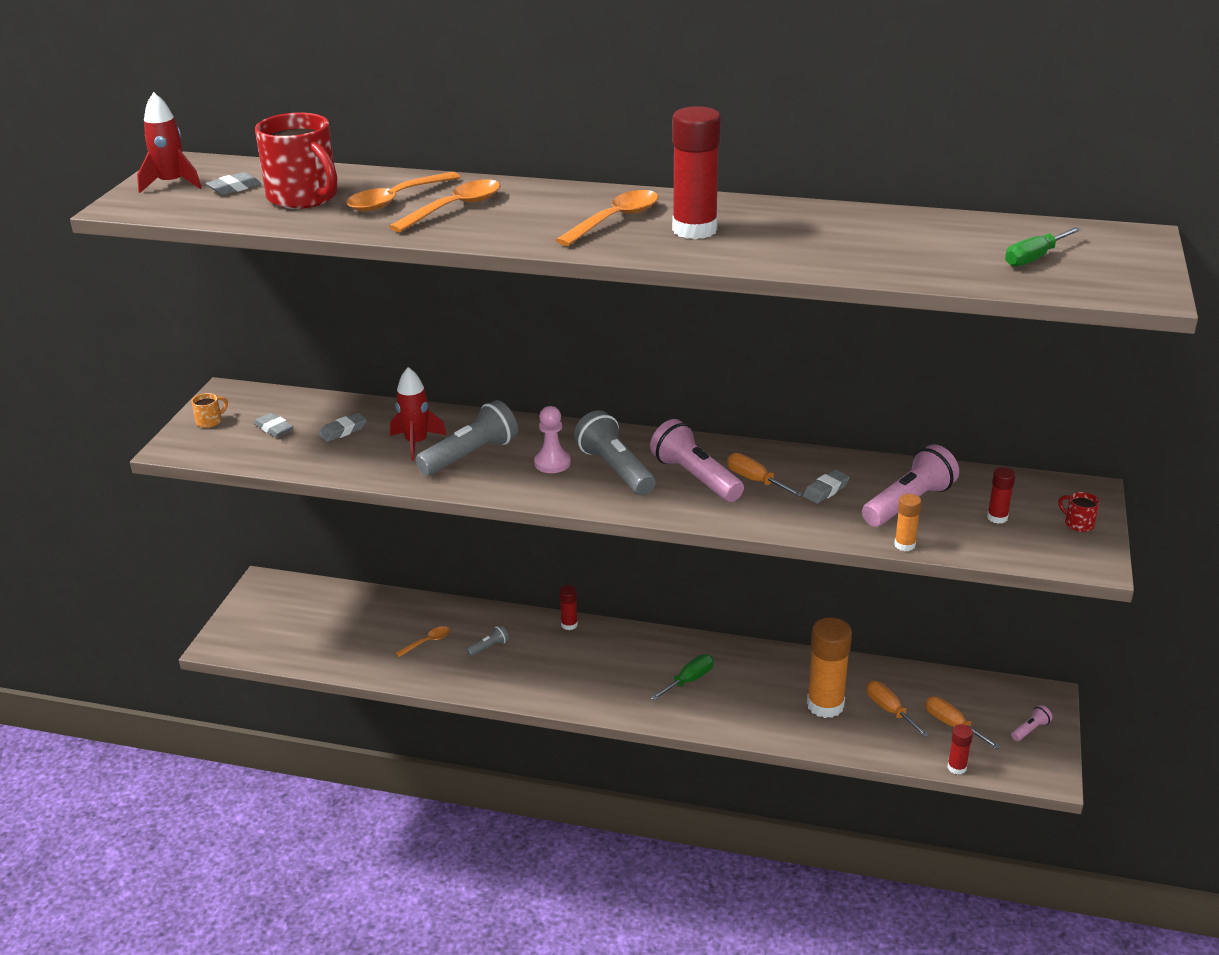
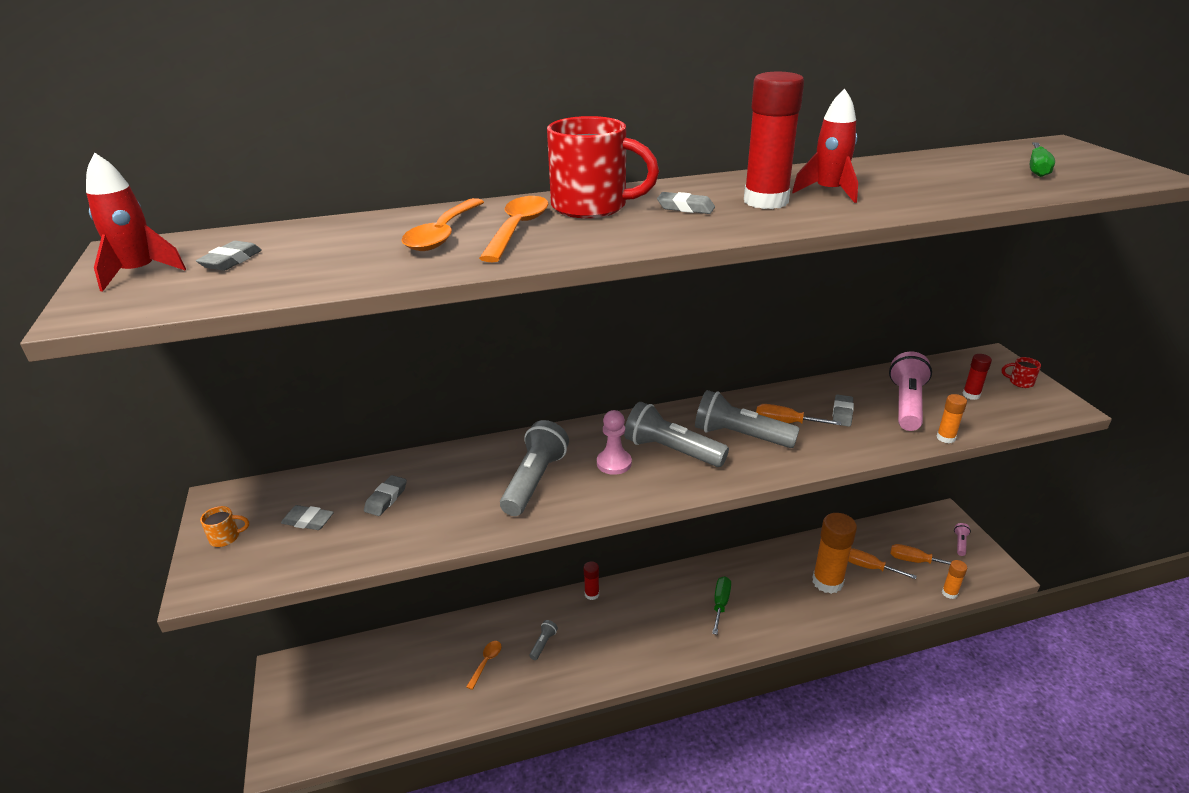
camera: 30 degrees left, 0 degrees up
orange mug [191,393,228,428] -> orange mug turned 60 degrees clockwise [200,506,249,547]
red mug [255,113,338,209] -> red mug moved to [547,116,659,218]
red rocket [390,367,446,461] -> red rocket moved to [792,89,858,203]
orange spoon [556,190,658,246] -> grey eraser [657,192,715,214]
pink flashlight [650,419,744,502] -> grey flashlight [695,390,800,448]
red glue stick [947,724,973,775] -> orange glue stick [942,560,967,599]

